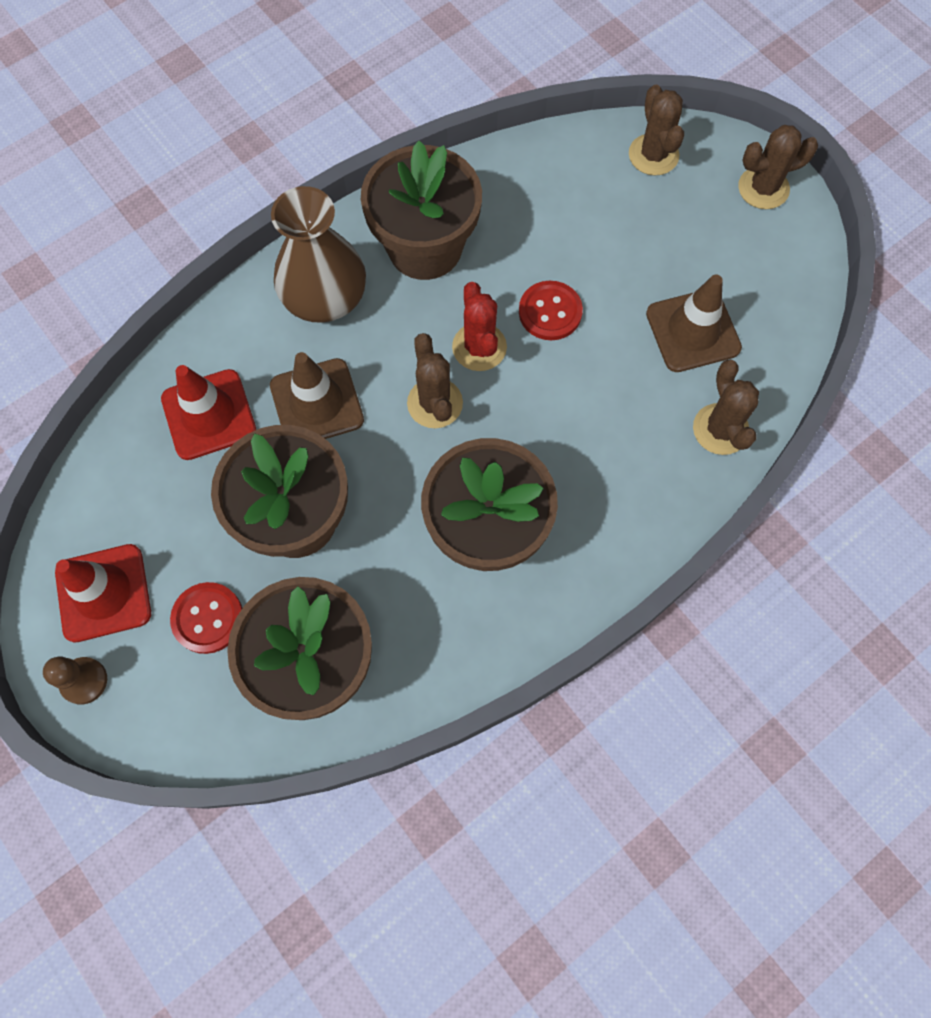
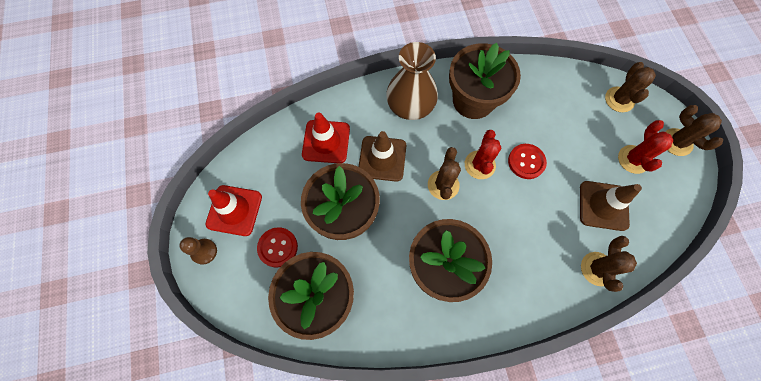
camera: 25 degrees right, 0 degrees up
brown cactus [738,125,818,209] -> brown cactus turned 45 degrees clockwise [665,105,723,156]
none -> red cactus [618,120,673,174]

